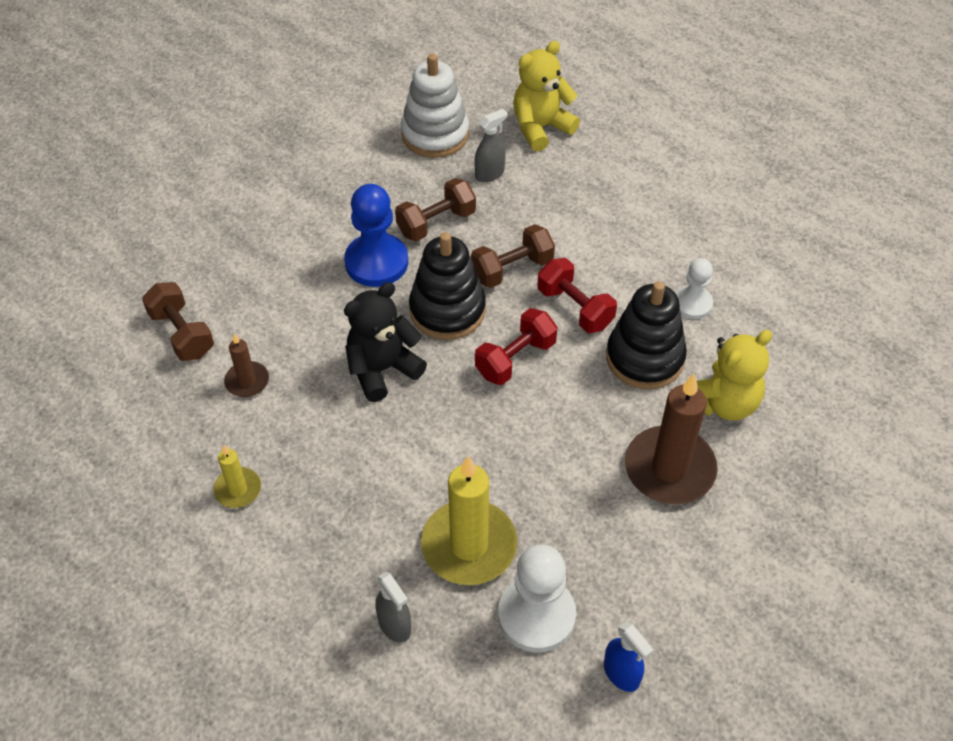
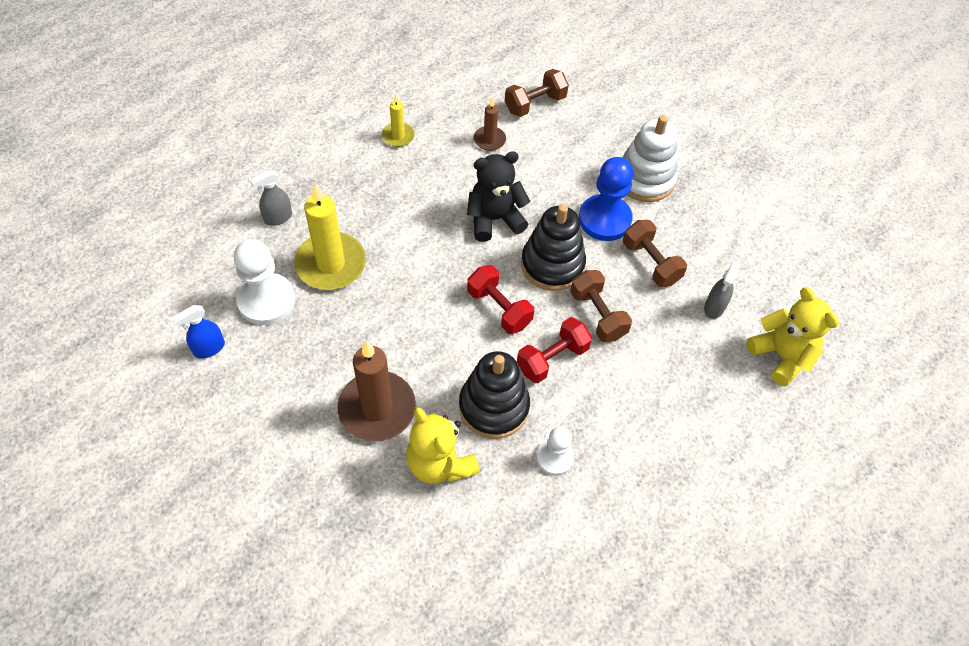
camera: 90 degrees right, 5 degrees up
black teddy bear [344,282,427,402] -> black teddy bear turned 75 degrees counterclockwise [467,151,530,242]
white stacking toy [401,54,469,158] -> white stacking toy moved to [622,115,678,202]
grey spray bottle [475,109,507,182] -> grey spray bottle turned 60 degrees clockwise [704,262,740,319]

